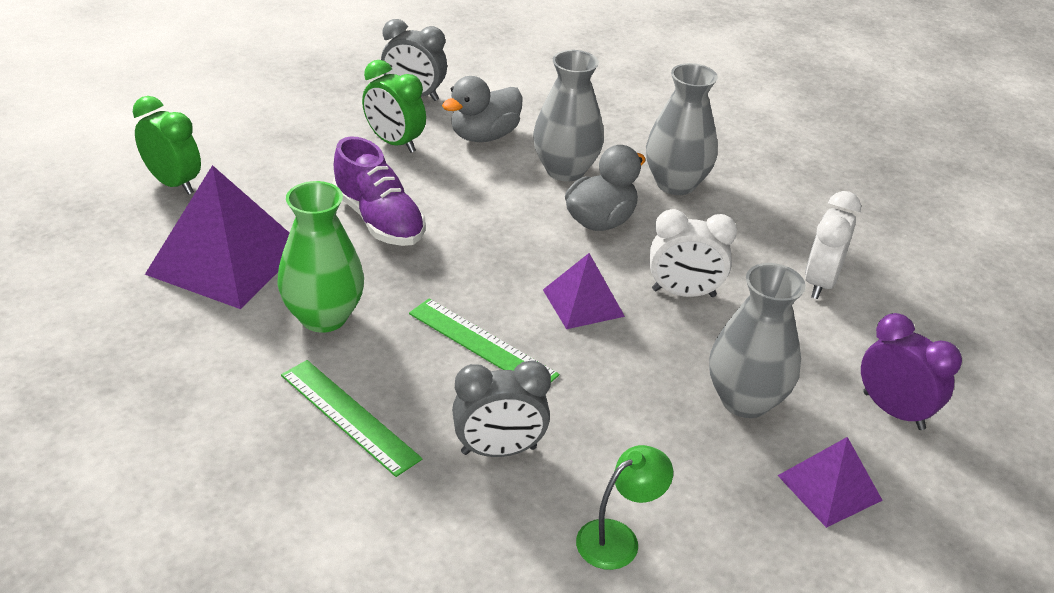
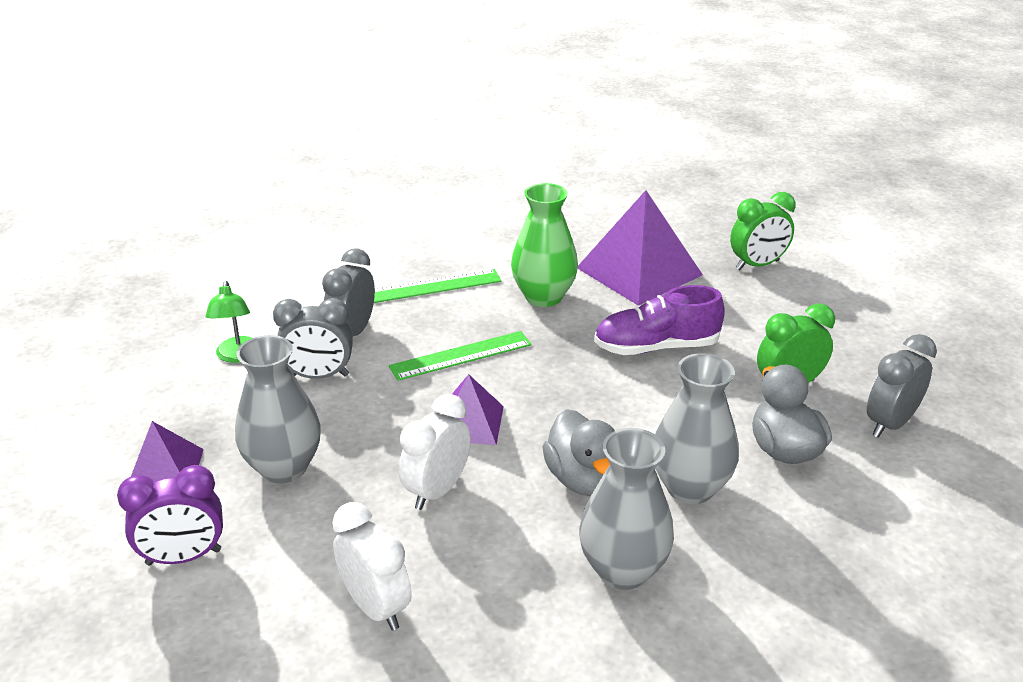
camera: 120 degrees right, 5 degrees down
none -> grey clock [273,298,353,379]

